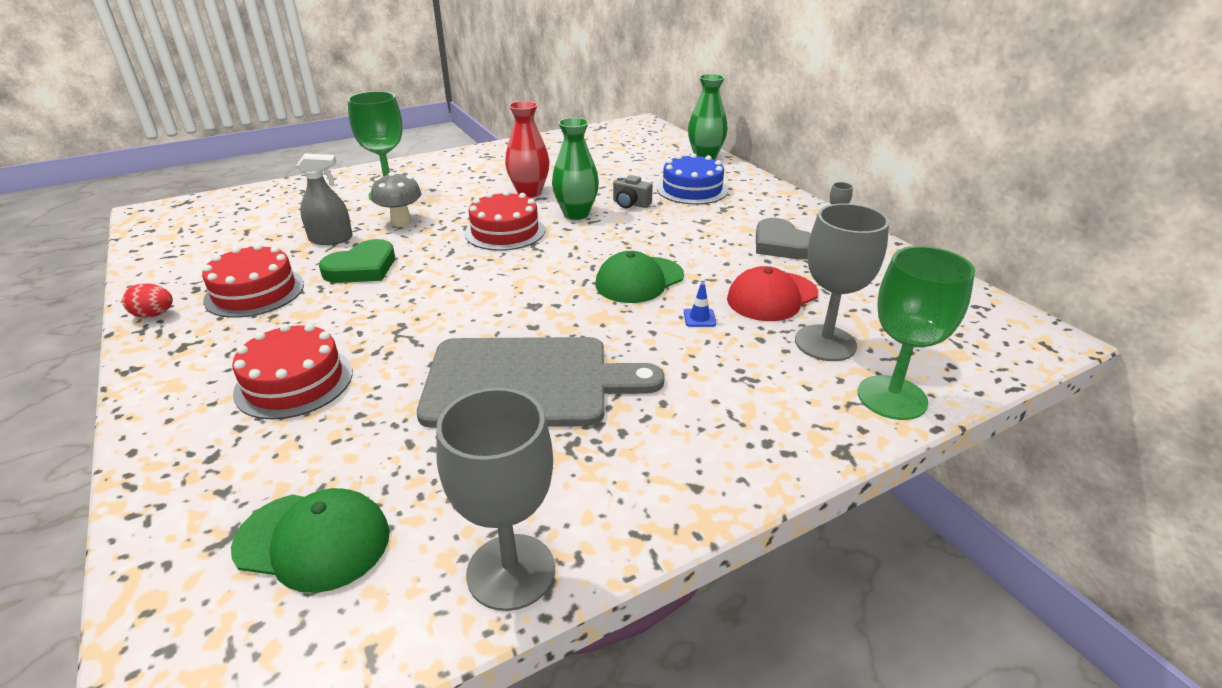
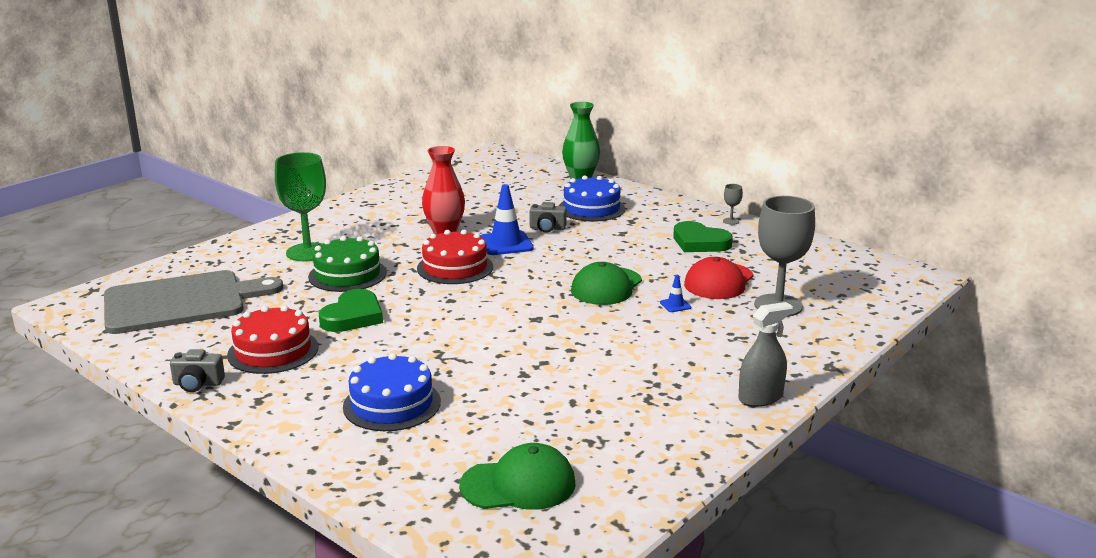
camera: 20 degrees left, 10 degrees down
red egg [122,283,173,318] -> grey camera [170,349,225,392]
red cake [232,323,353,420] -> blue cake [343,353,441,431]
grey spray bottle [297,153,353,245] -> grey spray bottle moved to [738,302,793,407]
grey mushroom [371,172,422,227] -> green cake [308,236,387,292]
grey cutting board [417,337,665,428] -> grey cutting board moved to [104,270,283,334]
grey goblet [436,388,555,611] -> none
green vase [552,118,599,220] -> blue traffic cone [481,184,534,255]
grey heart [756,218,811,260] -> green heart [673,221,733,252]
green goblet [858,246,975,420] -> none

